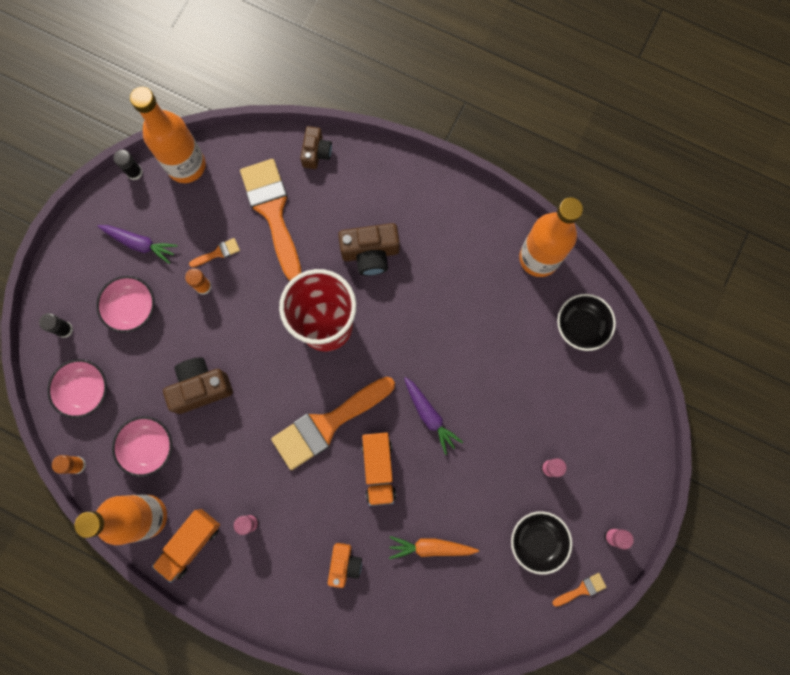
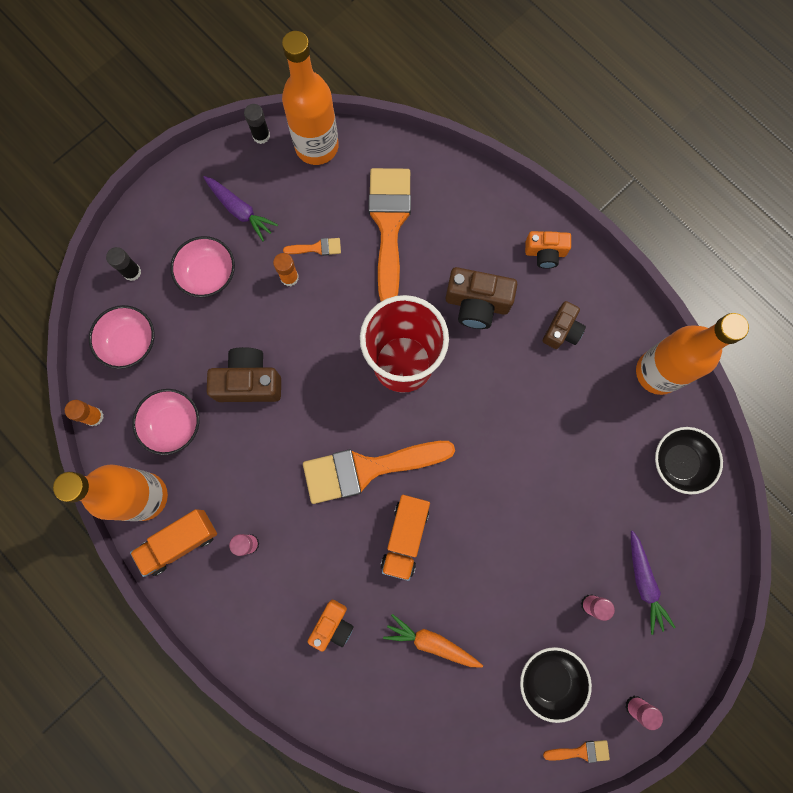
camera: 20 degrees right, 0 degrees up
brown camera [300,126,332,169] -> brown camera moved to [543,301,586,349]
purple carrot [404,377,463,455] -> purple carrot moved to [631,530,676,635]
none -> orange camera [525,231,571,269]

